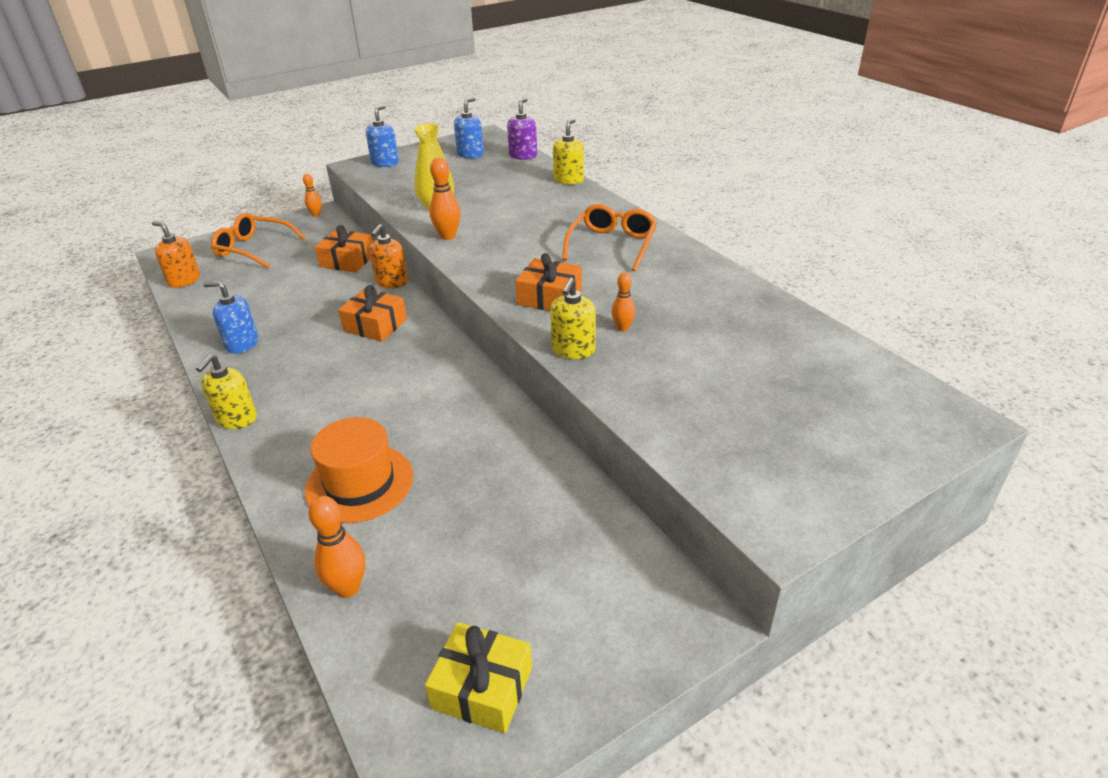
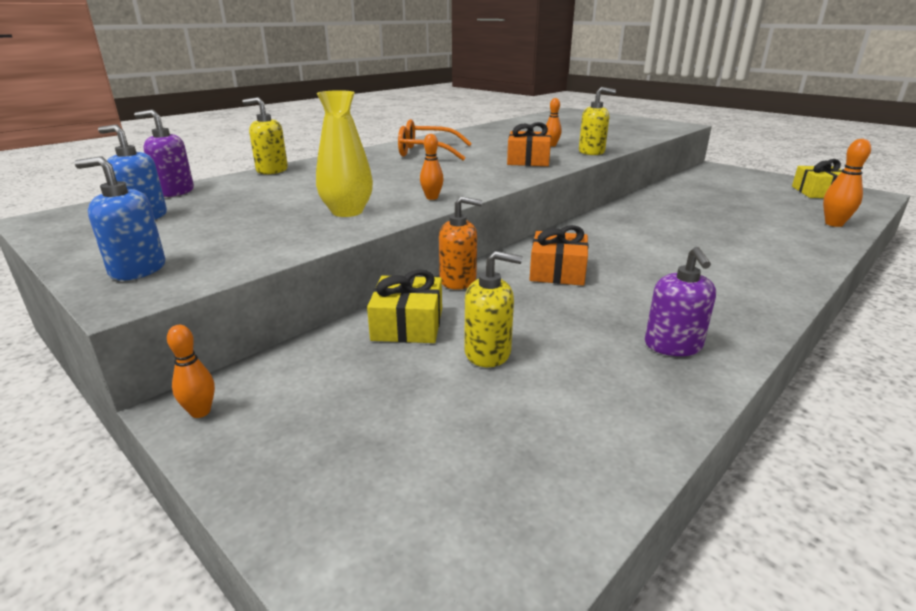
camera: 105 degrees left, 10 degrees down
orange soap dispenser [152,221,200,288] -> none
yellow soap dispenser [196,354,257,429] -> yellow soap dispenser moved to [464,251,522,367]
blue soap dispenser [203,281,258,354] -> purple soap dispenser [645,247,716,356]
orange glasses [211,213,306,269] -> none
orange hat [305,417,413,523] -> none
orange gift [315,225,372,272] -> yellow gift [367,269,442,343]
orange bowling pin [430,157,461,240] -> orange bowling pin [420,134,444,200], size x0.64

